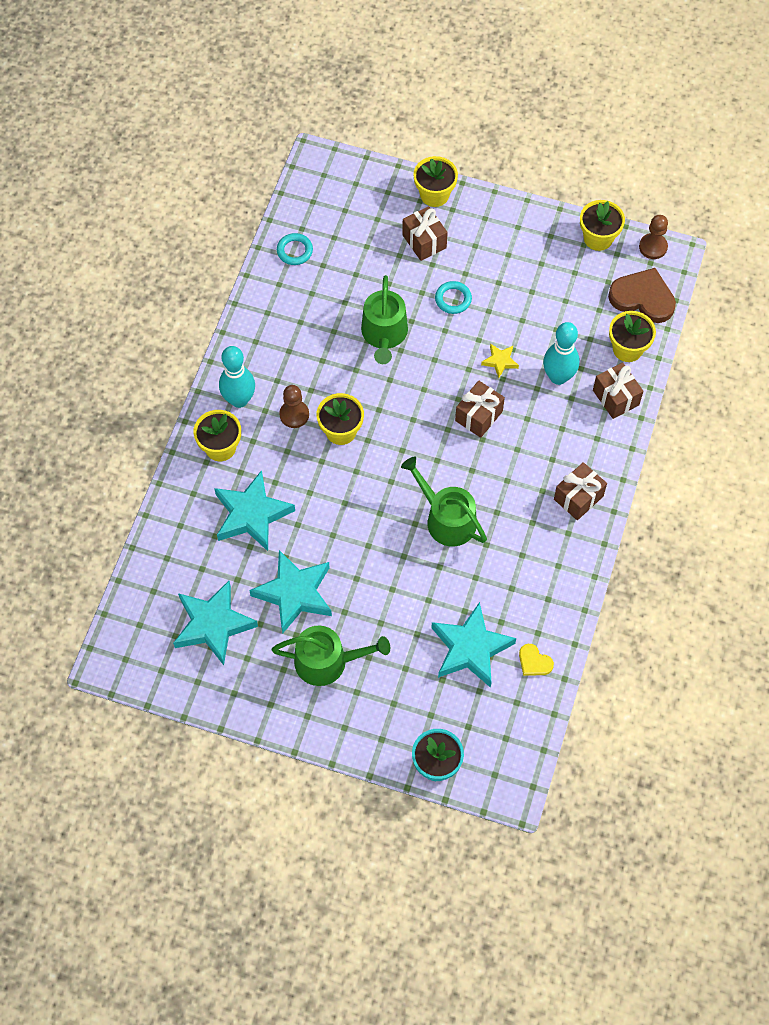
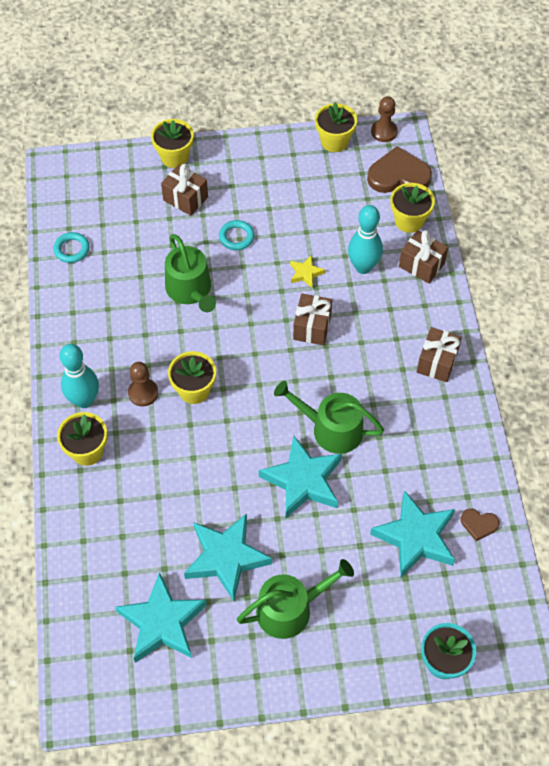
camera: 25 degrees left, 5 degrees down
turquoise star [214,470,295,551] -> turquoise star moved to [259,436,342,518]
yellow heart [519,644,554,676] -> brown heart [461,509,499,541]

